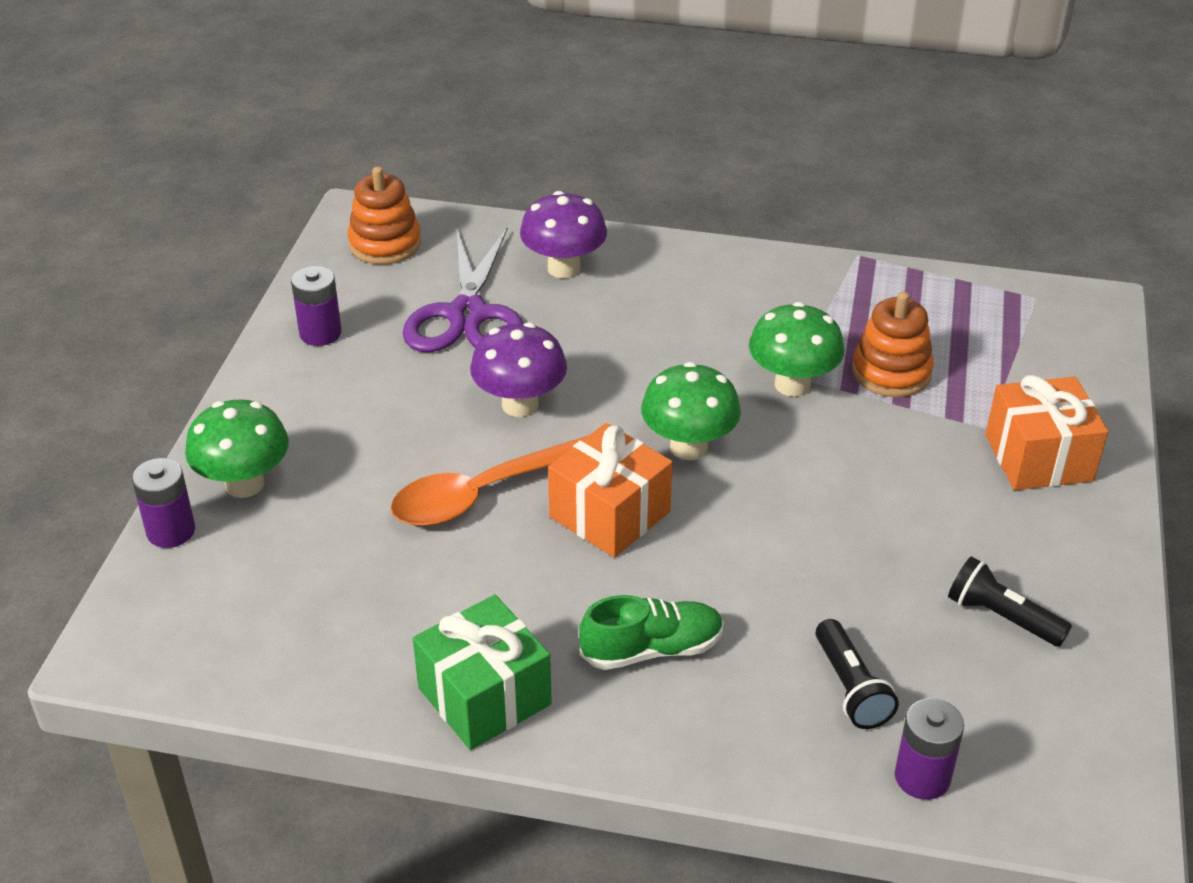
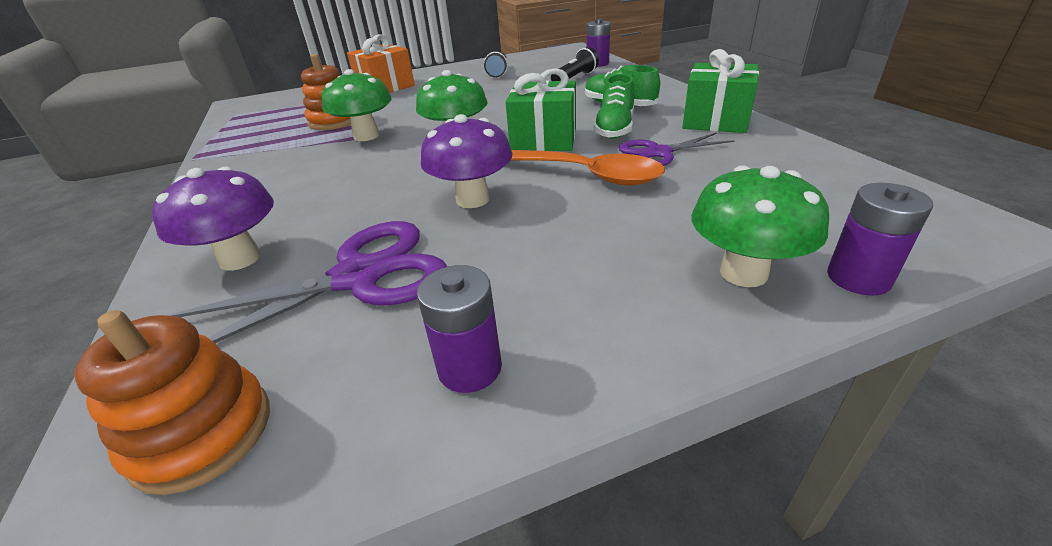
camera: 120 degrees left, 5 degrees down
orange gift [548,423,673,558] -> green gift [506,68,576,151]
none -> green shoe [593,74,635,139]
none -> purple scissors [619,133,735,166]

